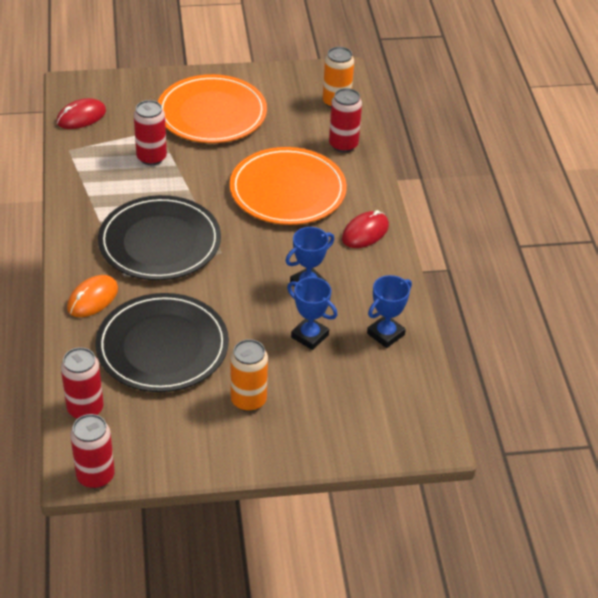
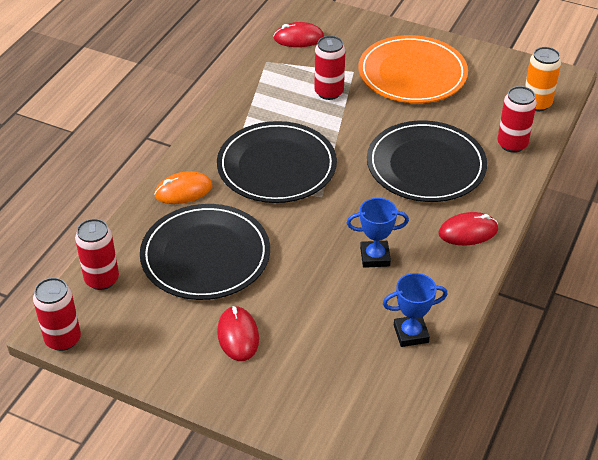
camera: 35 degrees right, 0 degrees up
orange plate [230,147,347,225] -> black plate [367,121,487,202]
orange can [231,339,268,412] -> red mouse [217,306,259,361]
blue trophy [287,277,338,350] -> none

